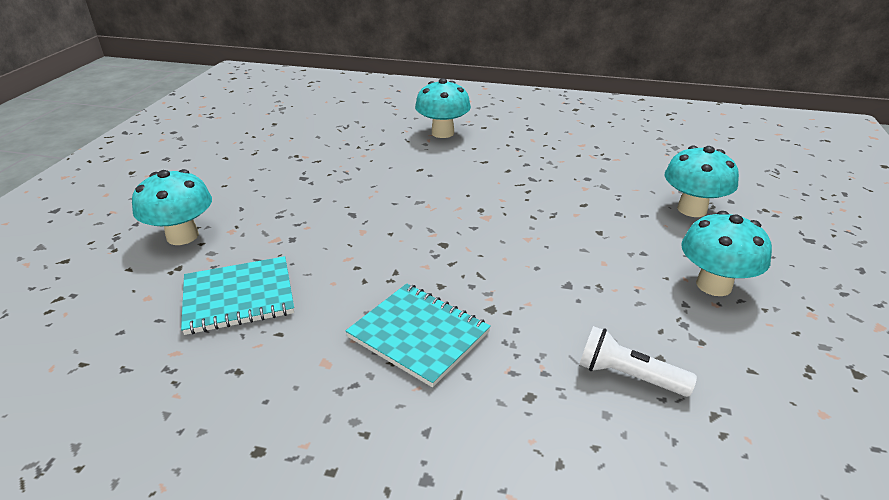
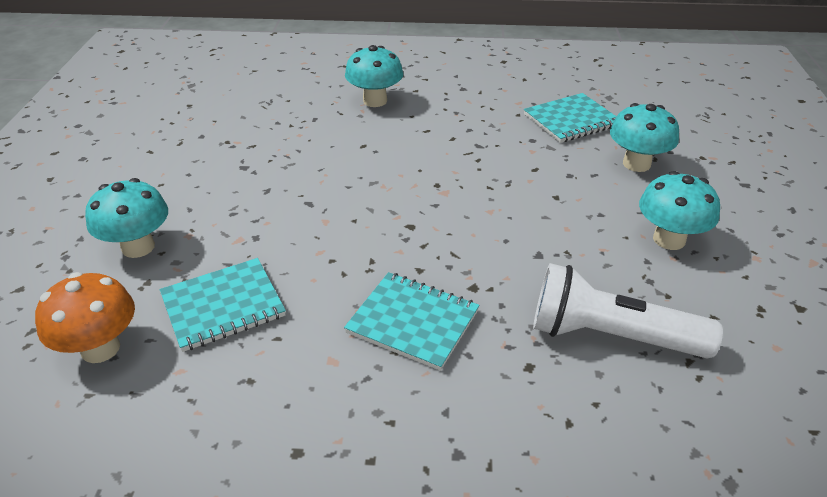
camera: 10 degrees left, 5 degrees up
white flashlight [579,326,697,397] -> white flashlight [533,263,723,358], size x1.77
none -> orange mushroom [35,272,135,363]
none -> turquoise notebook [524,93,617,143]

